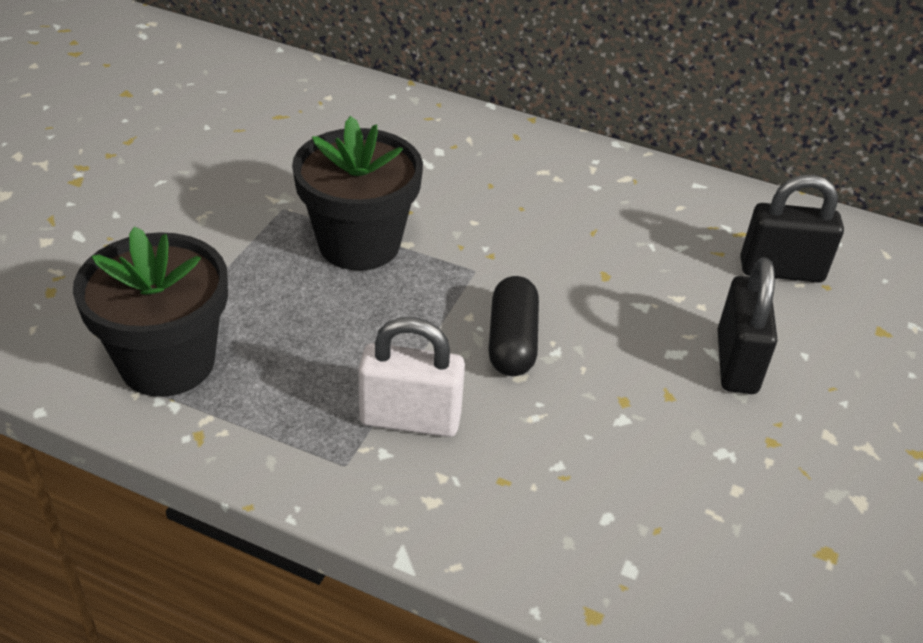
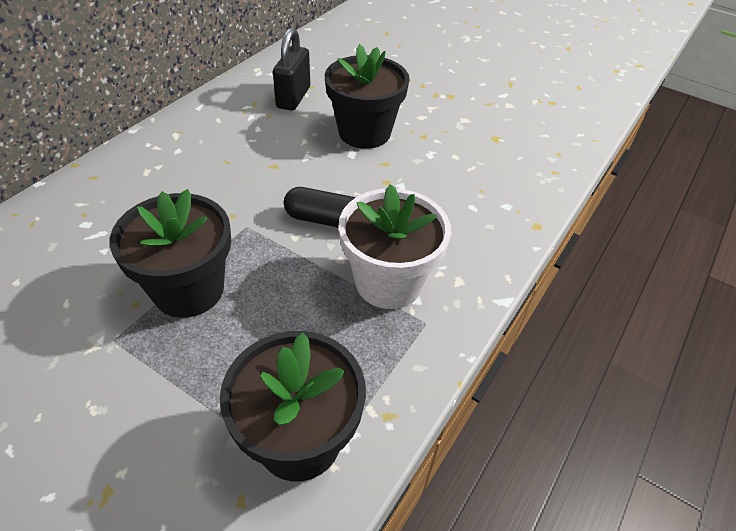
camera: 80 degrees left, 5 degrees up
white padlock [358,317,465,437] -> white flower pot [338,184,451,309]
black padlock [718,257,777,394] -> black flower pot [325,44,410,149]

